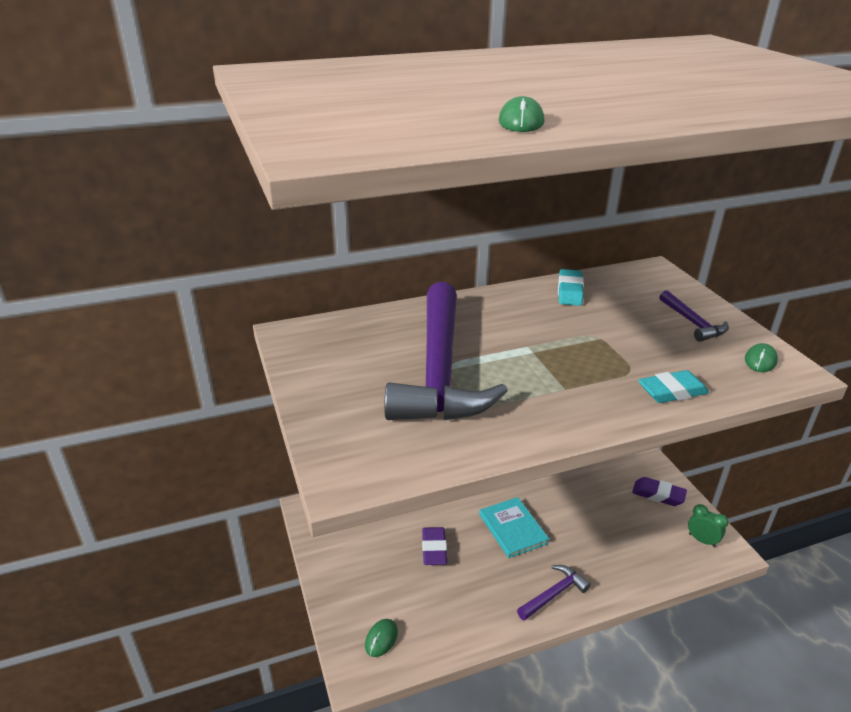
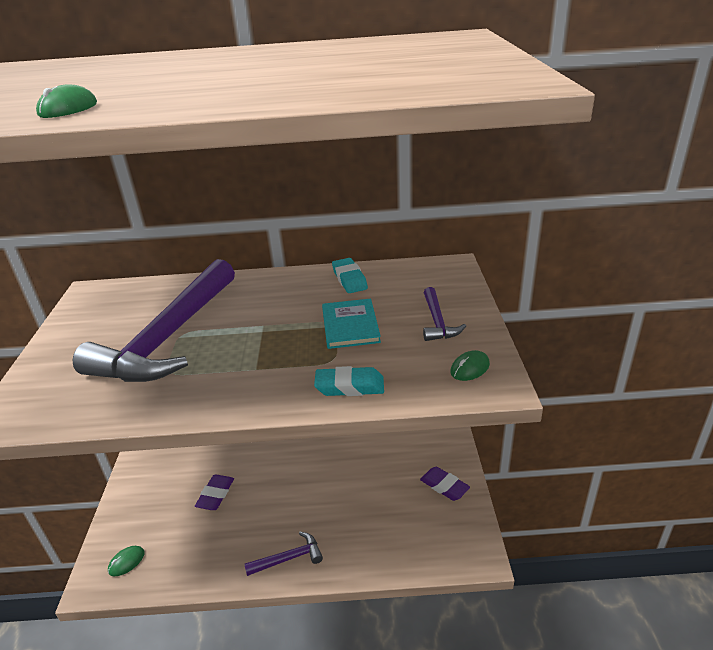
camera: 20 degrees right, 0 degrees up
turquoise book [479,497,549,558] -> turquoise book moved to [322,298,381,349]
turquoise eraser [558,269,584,306] -> turquoise eraser turned 45 degrees counterclockwise [332,258,368,293]
green clock [688,504,729,548] -> none

